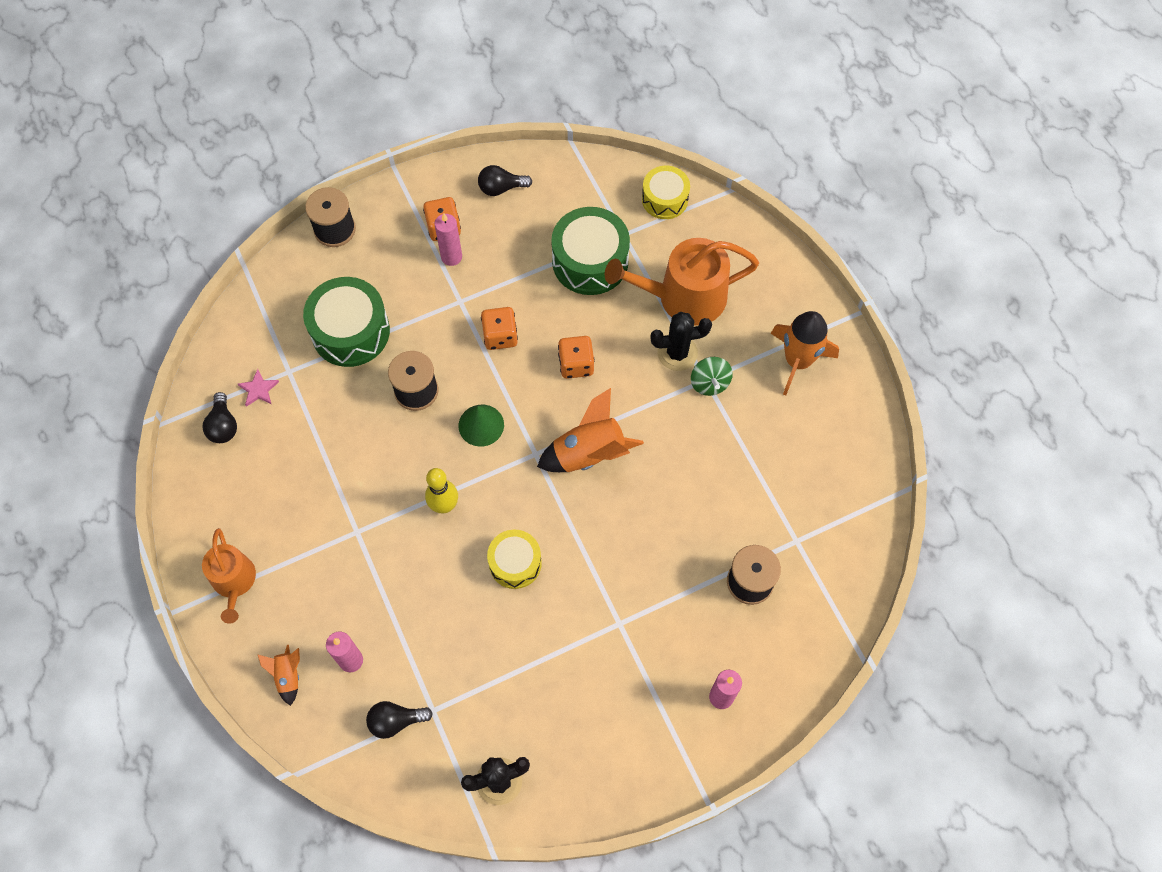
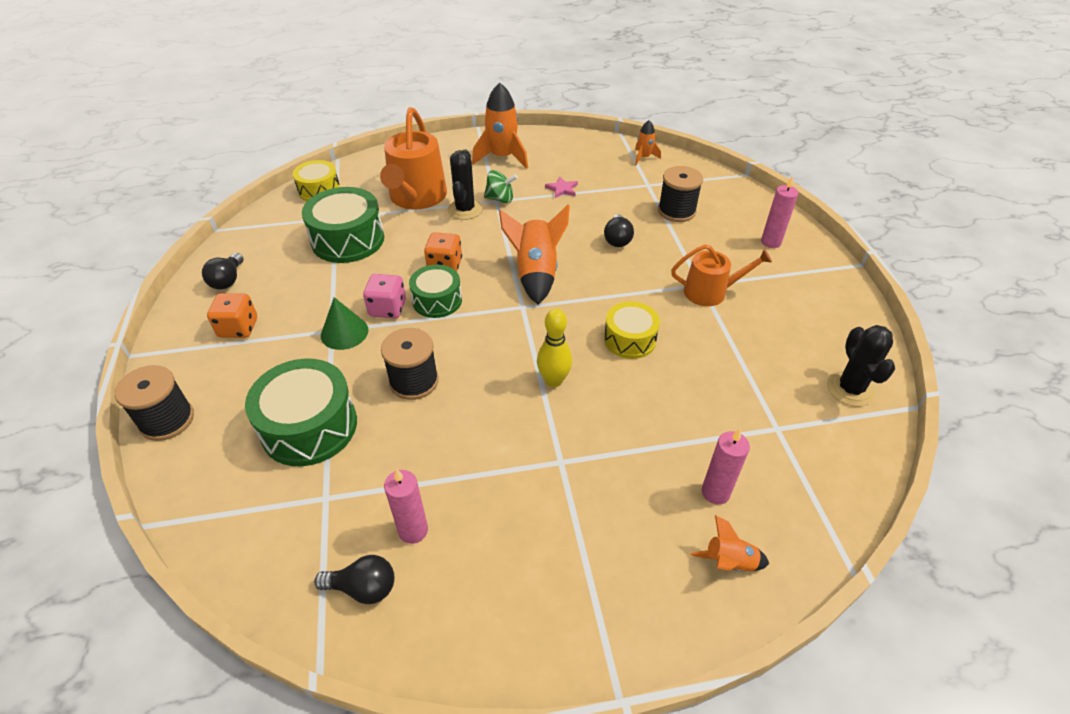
camera: 75 degrees left, 20 degrees down
orange watering can [202,528,256,624] -> orange watering can moved to [671,244,772,306]
pink star [238,369,279,407] -> pink star moved to [545,176,578,198]
black light bulb [366,701,433,739] -> black light bulb moved to [604,214,634,247]
pink candle [434,213,462,266] -> pink candle moved to [384,469,428,544]
green cone [459,405,504,447] -> green cone moved to [321,297,368,350]
orange dice [481,307,518,350] -> pink dice [363,274,406,319]
none -> green drum [409,265,462,318]
none -> orange rocket [635,120,661,165]

